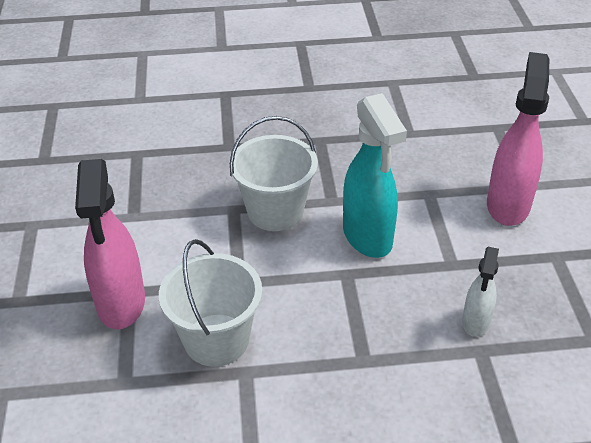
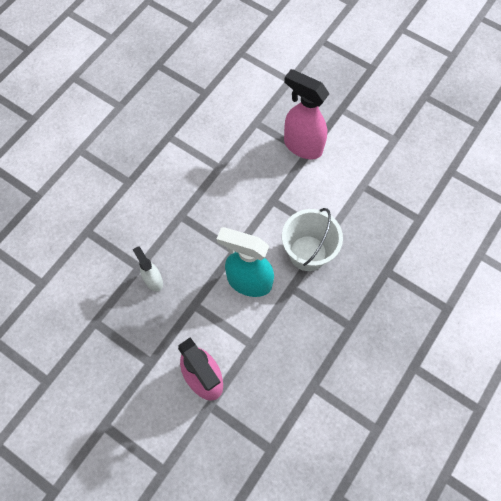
camera: 130 degrees right, 25 degrees up
white bucket [159,239,262,367] -> none

